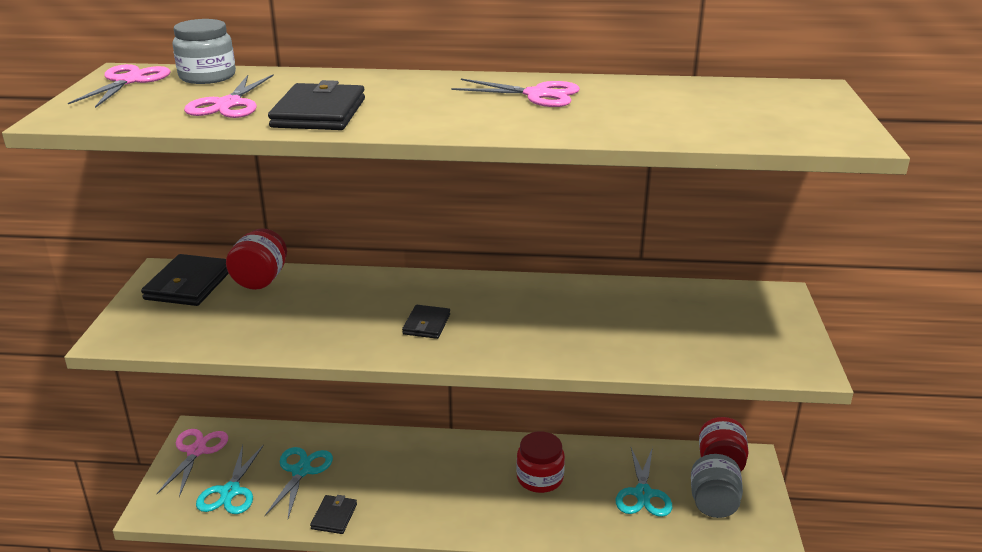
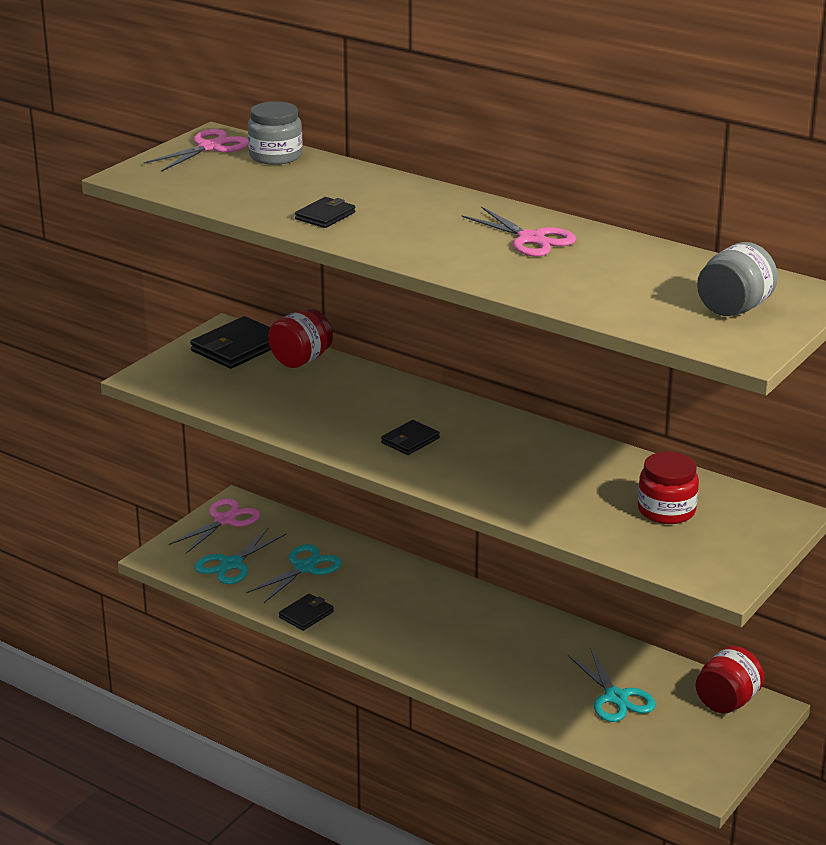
camera: 30 degrees right, 0 degrees up
pink scissors [184,74,274,118] -> none
black wallet [268,80,365,130] -> black wallet [295,197,355,228], size x0.58
red jar [516,432,565,493] -> red jar moved to [638,452,699,524]
turquoise scissors [616,447,672,517] -> turquoise scissors turned 60 degrees counterclockwise [568,648,656,722]
grey jar [691,454,743,518] -> grey jar moved to [697,242,778,316]

